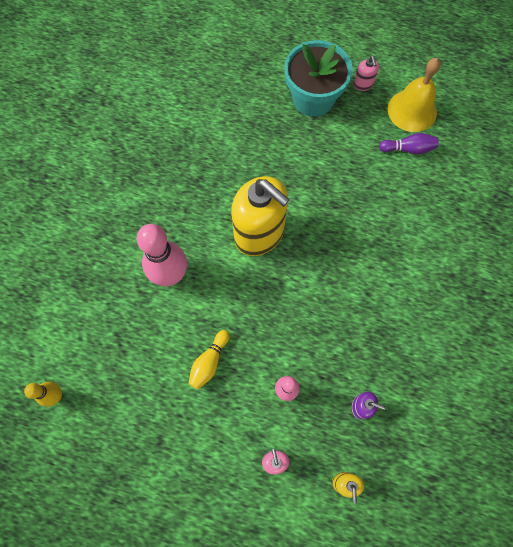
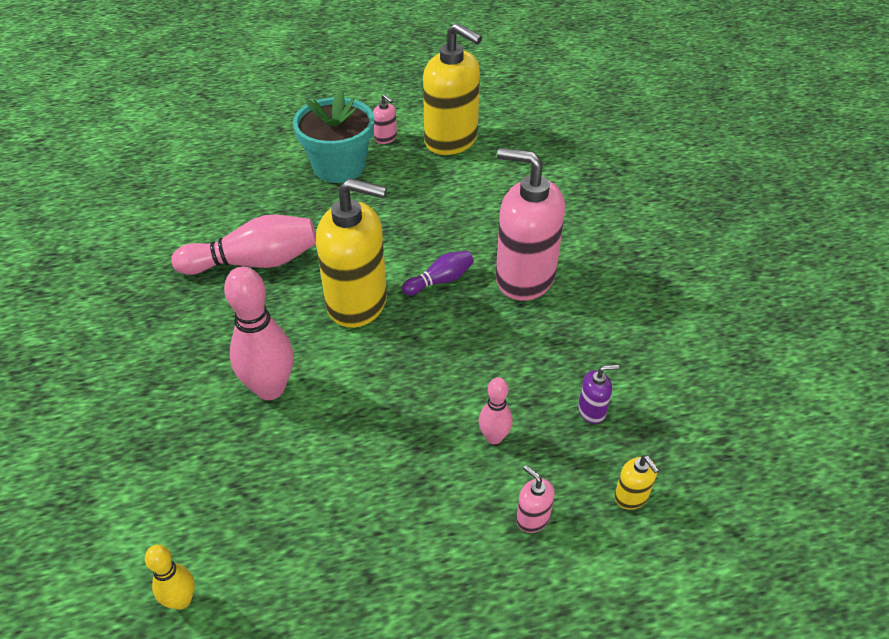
camera: 30 degrees left, 25 degrees down
yellow bowling pin [188,330,229,389] -> none
purple bowling pin [379,133,439,154] -> purple bowling pin moved to [402,251,474,295]
yellow bell [388,58,441,132] -> yellow soap dispenser [423,23,482,155]
none -> pink bowling pin [171,215,316,275]
none -> pink soap dispenser [496,148,565,301]

